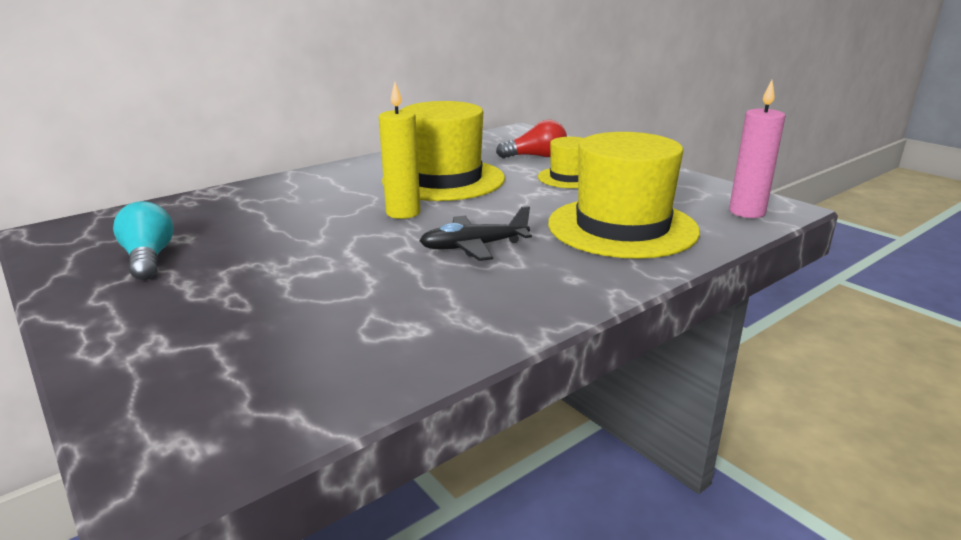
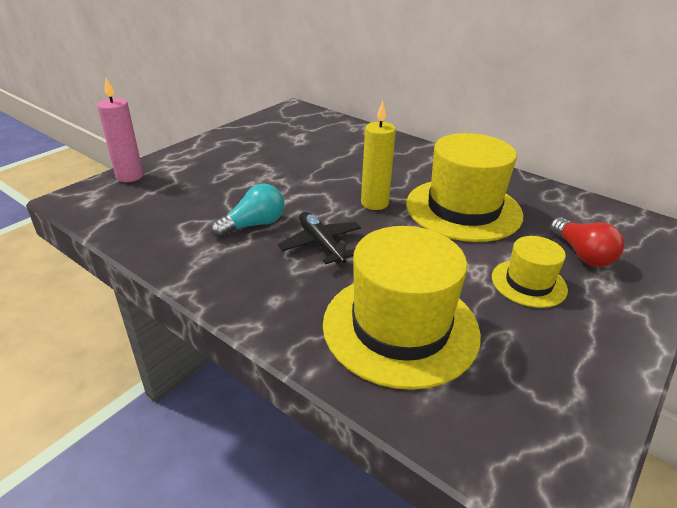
camera: 75 degrees right, 10 degrees up
turquoise light bulb [113,201,174,280] -> turquoise light bulb moved to [211,184,284,238]
pink candle [729,80,786,218] -> pink candle moved to [97,78,143,182]

